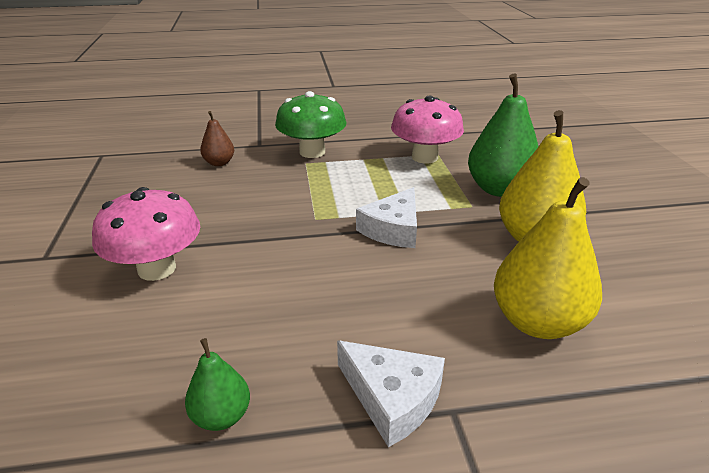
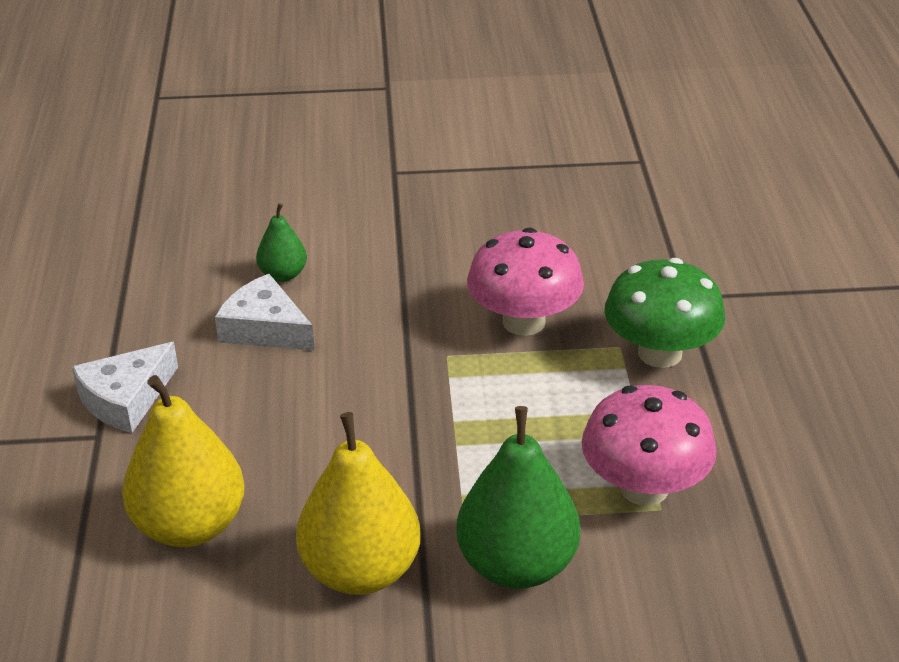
camera: 95 degrees right, 5 degrees up
pink mushroom [92,187,200,281] -> pink mushroom moved to [467,227,584,336]
green pear [185,338,250,431] -> green pear moved to [256,203,307,282]
brown pear [200,111,234,166] -> none
white cheese [356,187,417,248] -> white cheese moved to [215,274,315,351]

